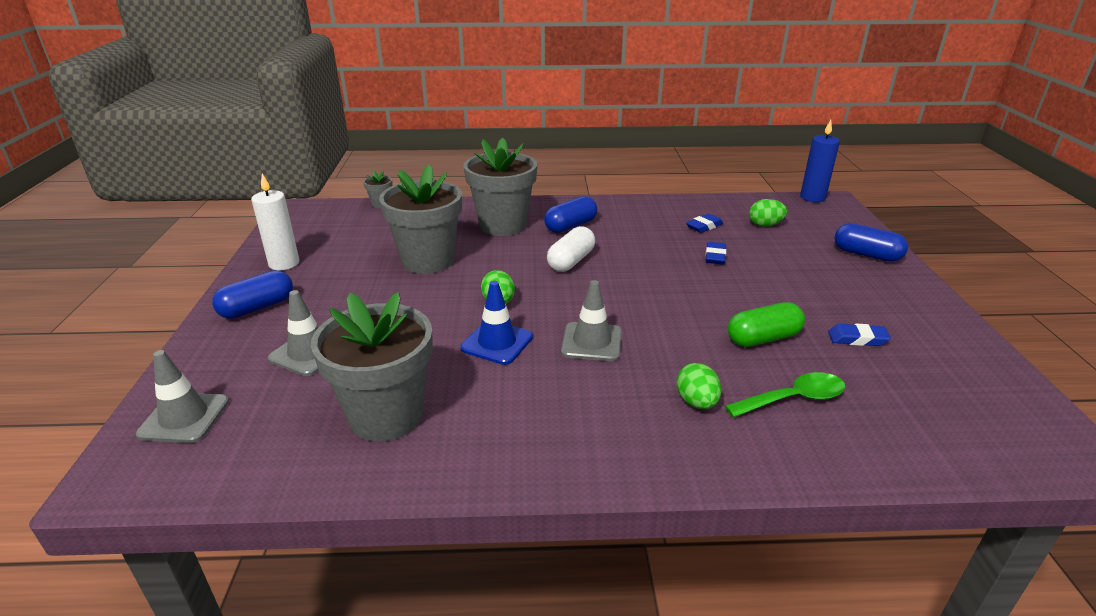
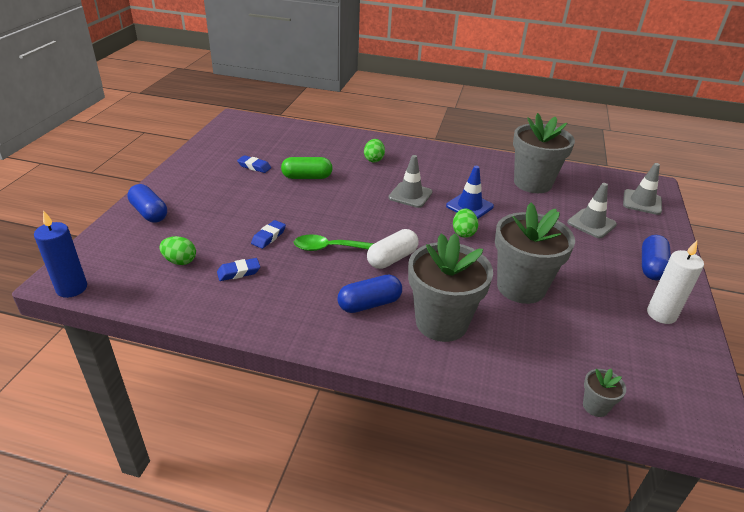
camera: 165 degrees left, 5 degrees up
blue capsule [212,270,293,319] -> blue capsule turned 45 degrees counterclockwise [642,235,671,280]
green spoon [725,372,845,418] -> green spoon moved to [294,234,374,251]

